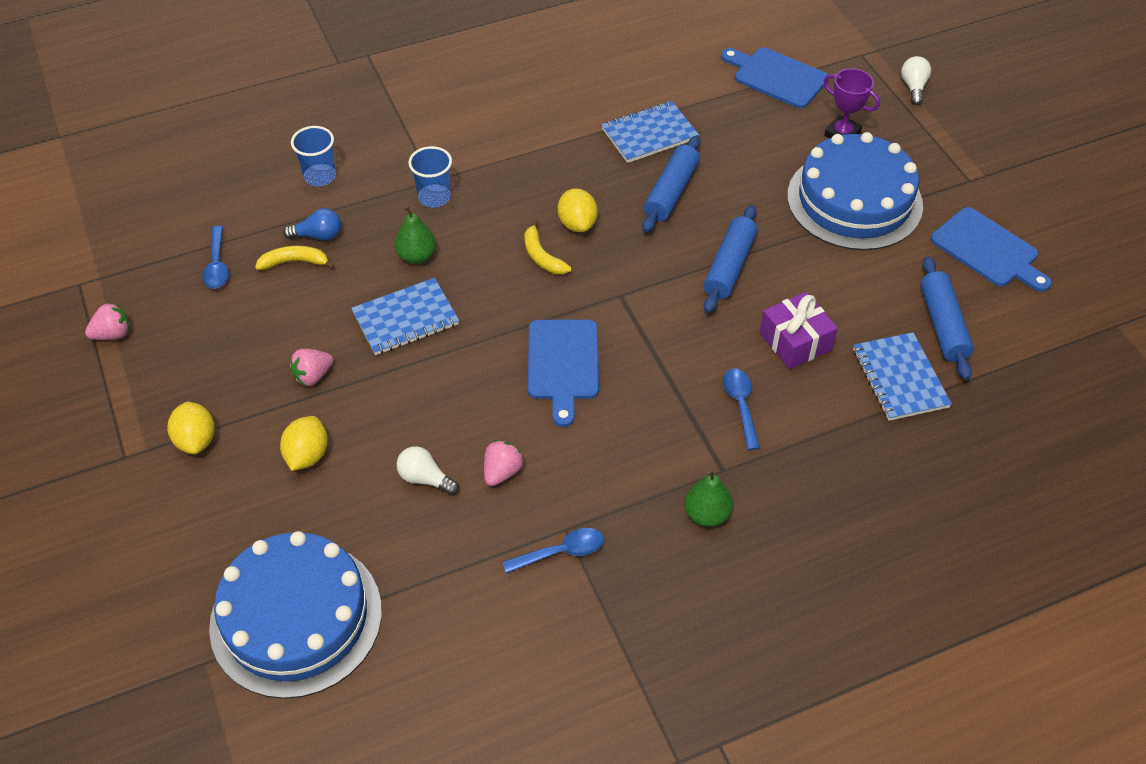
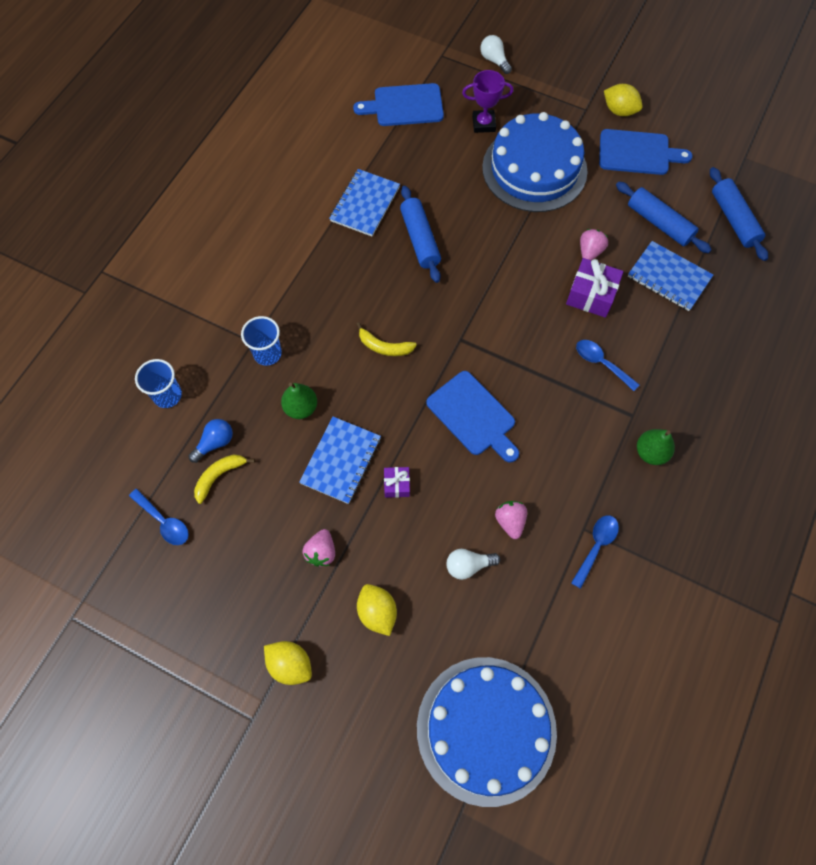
camera: 40 degrees left, 15 degrees up
pink strawberry [85,303,129,340] -> pink strawberry moved to [580,229,608,260]
yellow lemon [558,188,598,232] -> yellow lemon moved to [604,84,643,116]
blue rolling pin [703,205,757,313] -> blue rolling pin moved to [710,167,768,261]
none -> purple gift [384,467,410,498]

